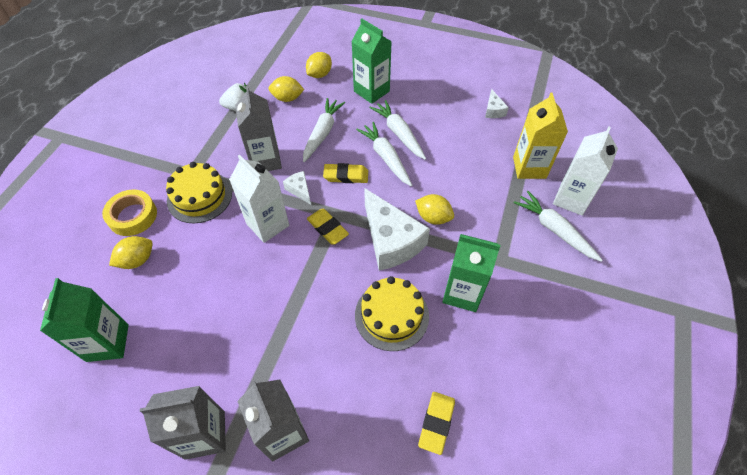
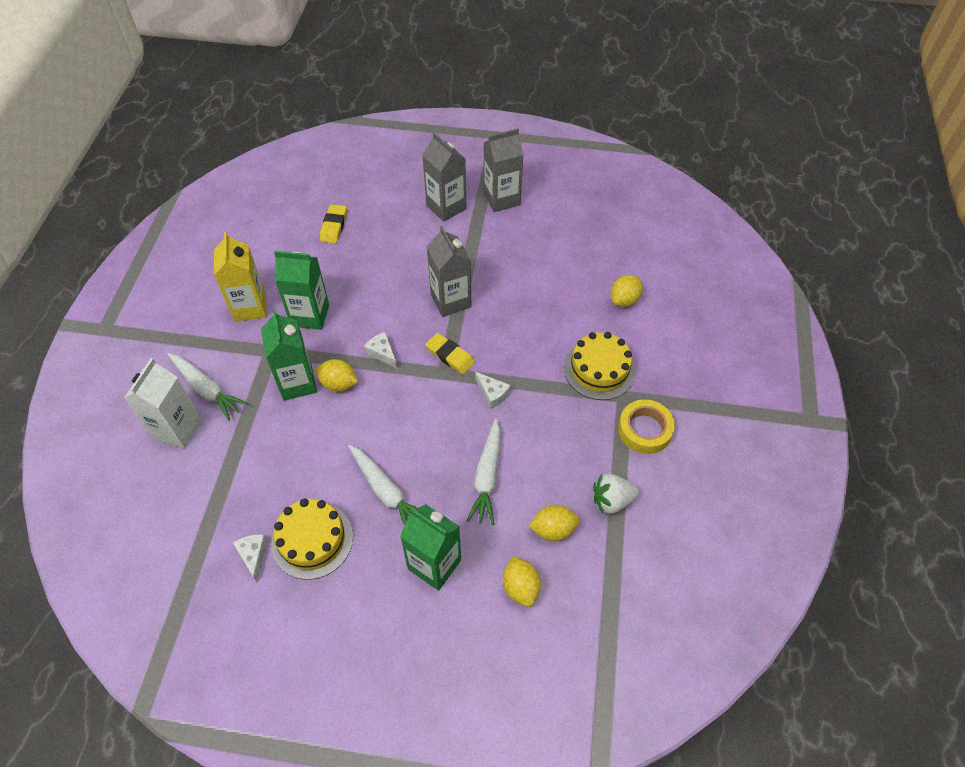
camera: 170 degrees right, 0 degrees up
green carton [40,278,129,362] -> green carton moved to [261,310,317,401]
yellow tape [102,189,157,236] -> yellow tape moved to [618,399,675,454]
white carton [229,155,289,243] -> none
grey carton [235,86,282,171] -> grey carton moved to [427,226,471,317]
yellow lemon [306,52,332,78] -> yellow lemon turned 45 degrees counterclockwise [503,556,541,607]
yellow eraser [323,163,368,183] -> none
yellow cake [355,276,429,351] -> yellow cake moved to [271,498,353,580]
white carrot [356,122,412,187] -> none
white cheese [364,188,430,271] -> white cheese [364,332,397,368], size x0.45
yellow carton [513,93,568,179] -> yellow carton moved to [214,232,267,322]

